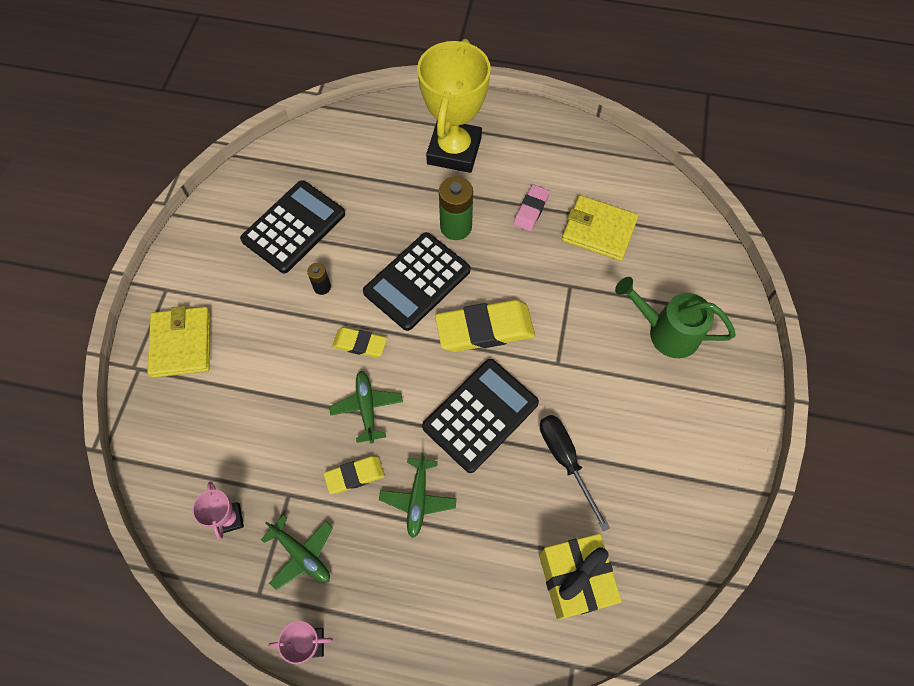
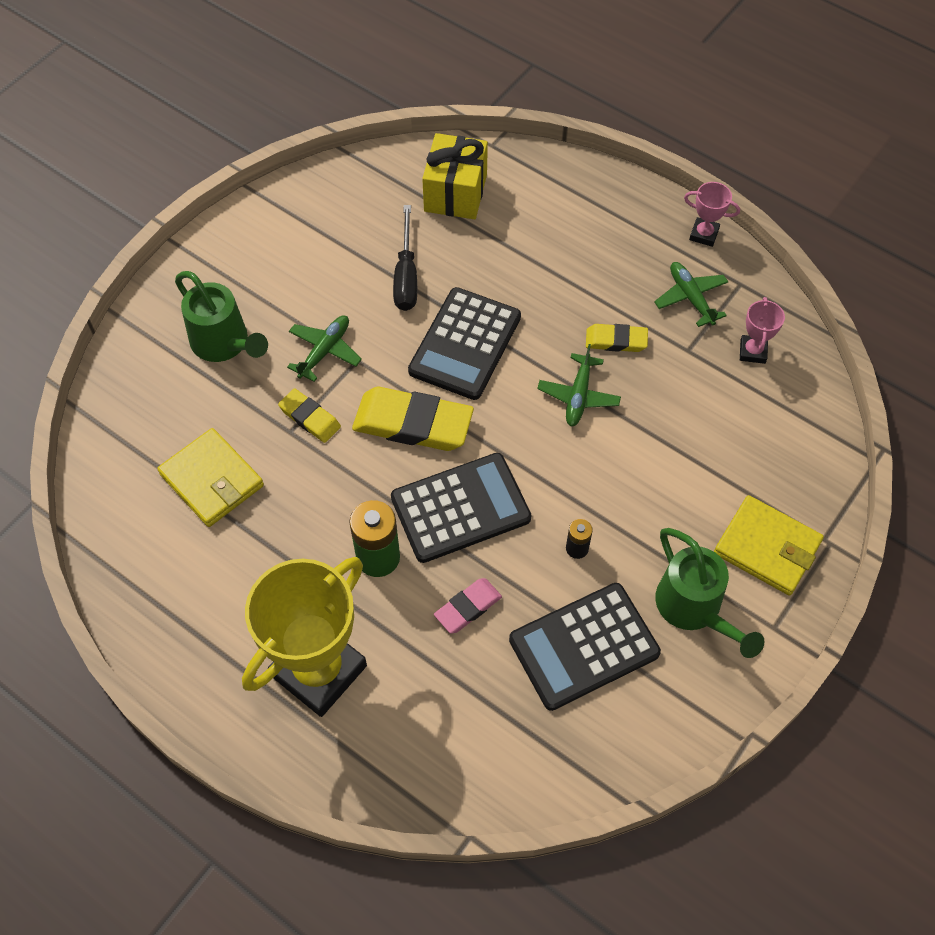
camera: 155 degrees left, 5 degrees down
yellow wallet [147,306,210,378] -> yellow wallet turned 75 degrees counterclockwise [714,495,824,596]
yellow eraser [332,327,387,358] -> yellow eraser moved to [278,388,341,443]
green plane [379,452,457,538] -> green plane moved to [287,315,362,382]
black calculator [422,359,539,473] -> black calculator turned 45 degrees counterclockwise [408,287,521,400]
pink eraser [513,184,550,231] -> pink eraser moved to [434,578,502,634]
none -> green watering can [655,528,764,658]

